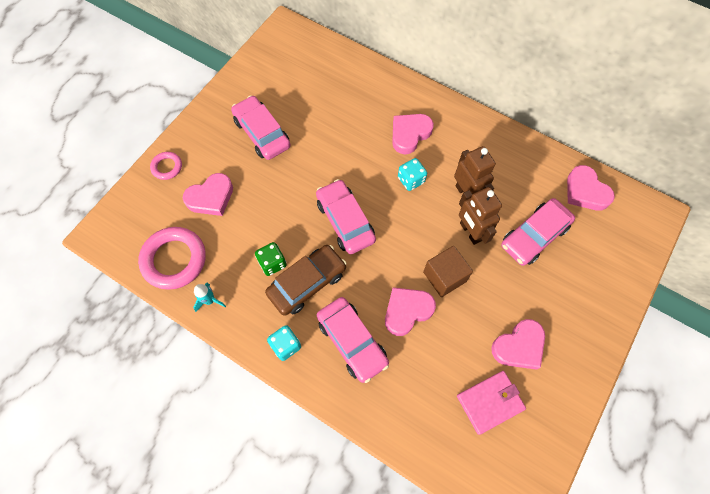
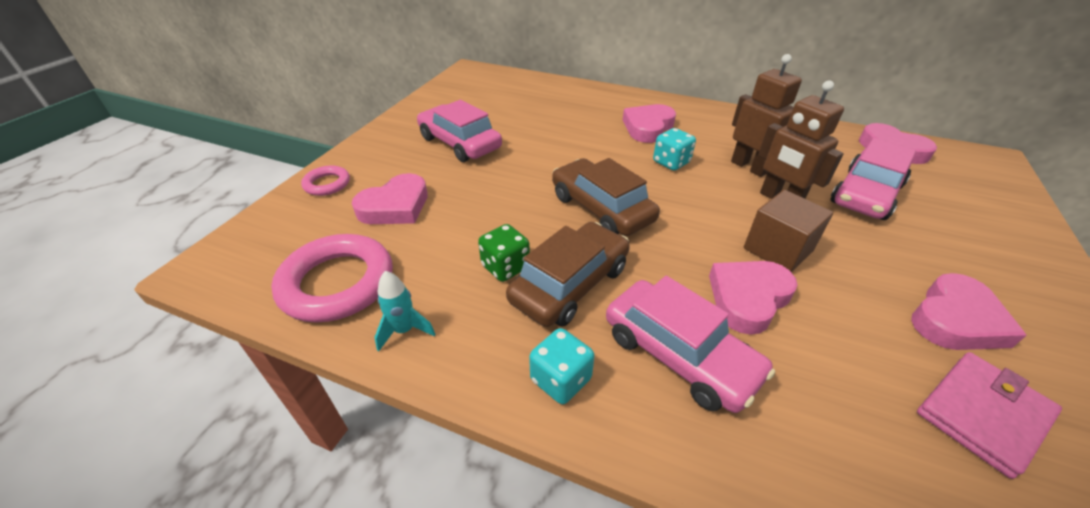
camera: 10 degrees left, 25 degrees down
pink car [316,179,376,254] -> brown car [552,158,660,236]

